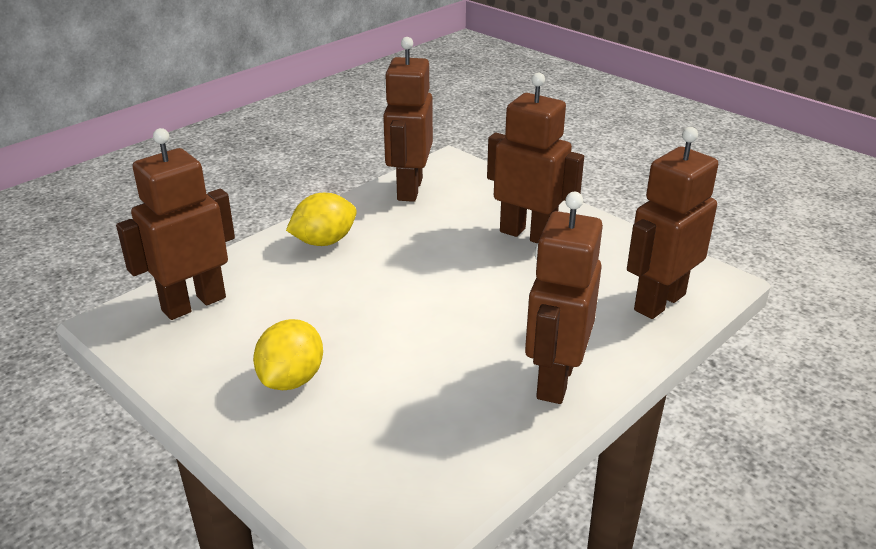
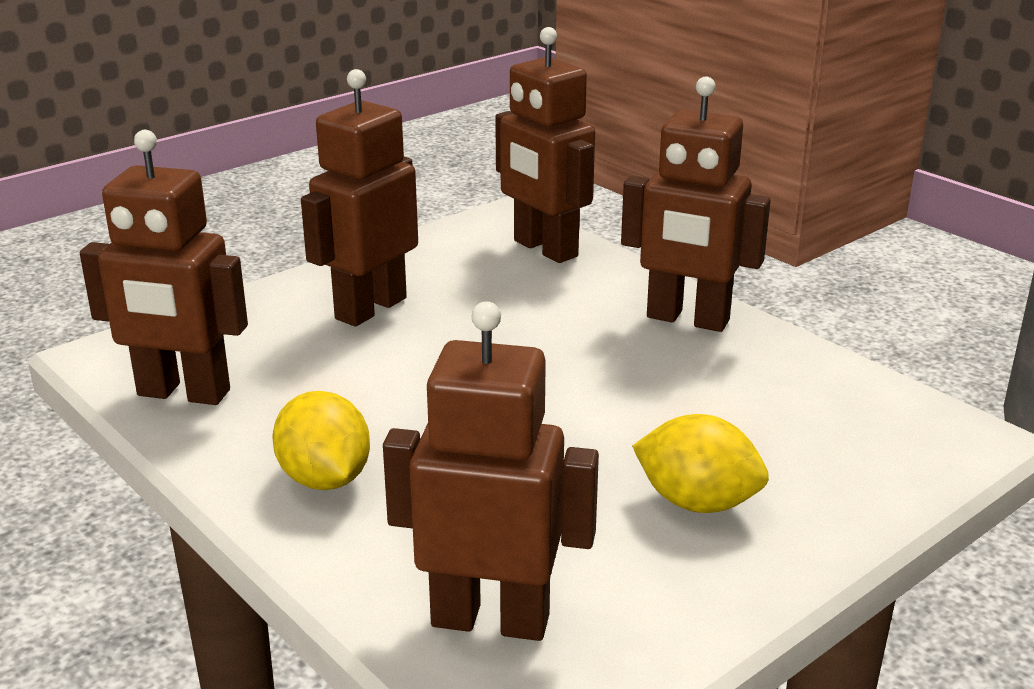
camera: 85 degrees left, 5 degrees down
brown robot [116,128,235,320] -> brown robot turned 135 degrees clockwise [383,302,599,641]

